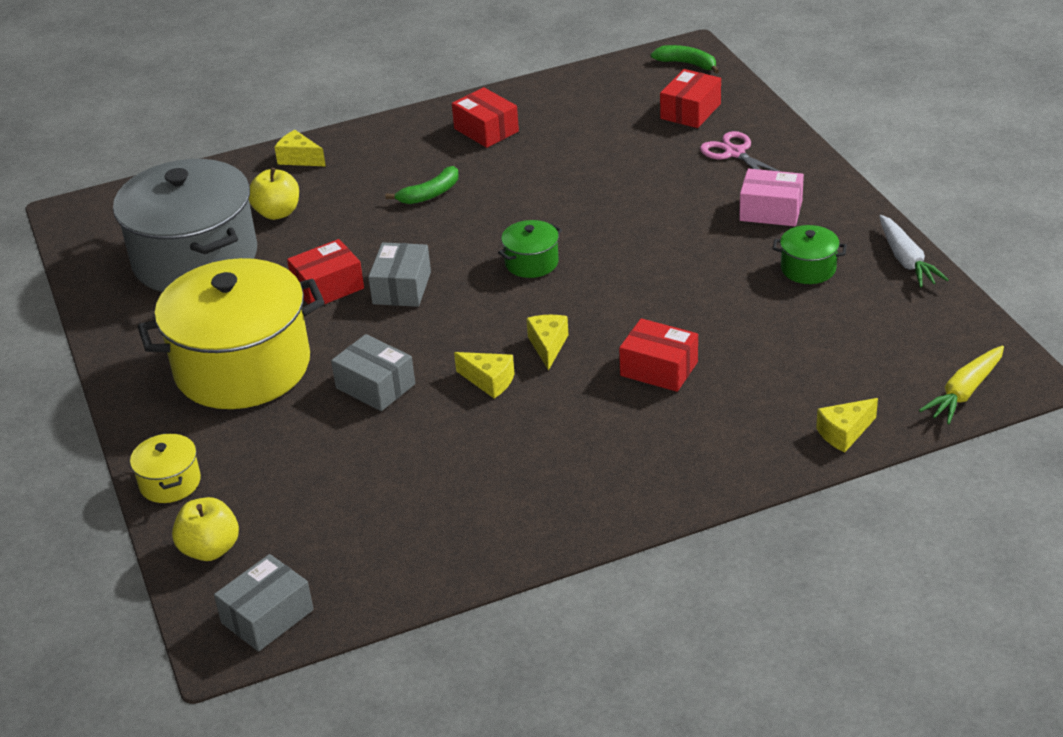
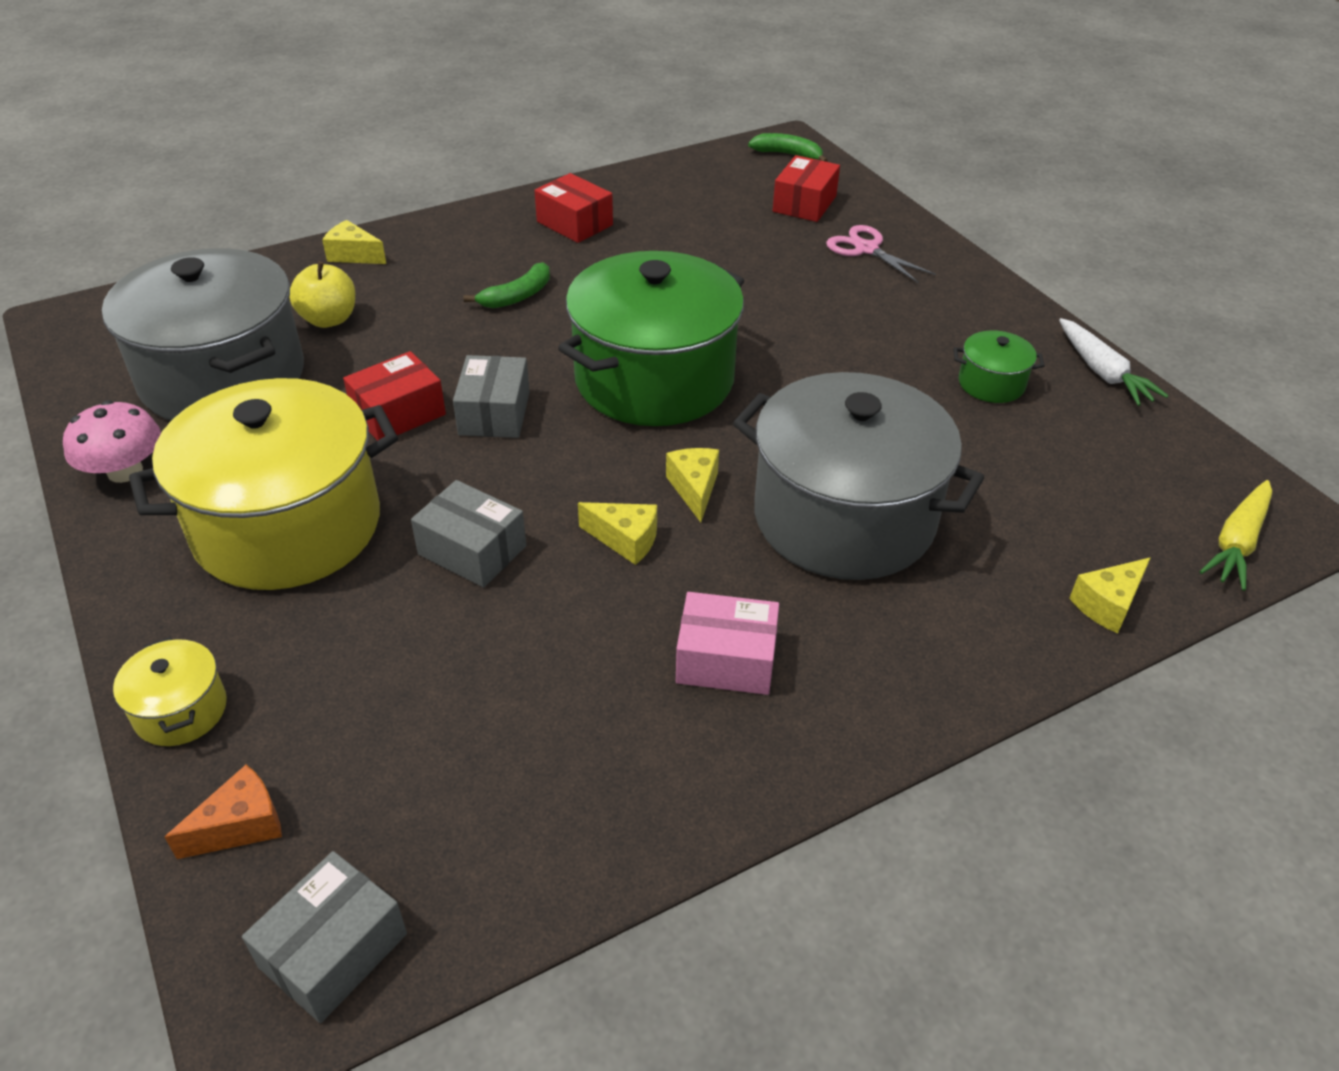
camera: 10 degrees left, 5 degrees up
yellow apple [172,497,239,561] -> orange cheese [165,765,282,859]
green pot [498,220,562,278] -> green pot [558,251,744,426], size x2.39
red box [619,318,698,392] -> grey pot [733,372,984,580]
pink box [739,169,804,226] -> pink box moved to [676,592,779,695]
none -> pink mushroom [63,400,161,483]

